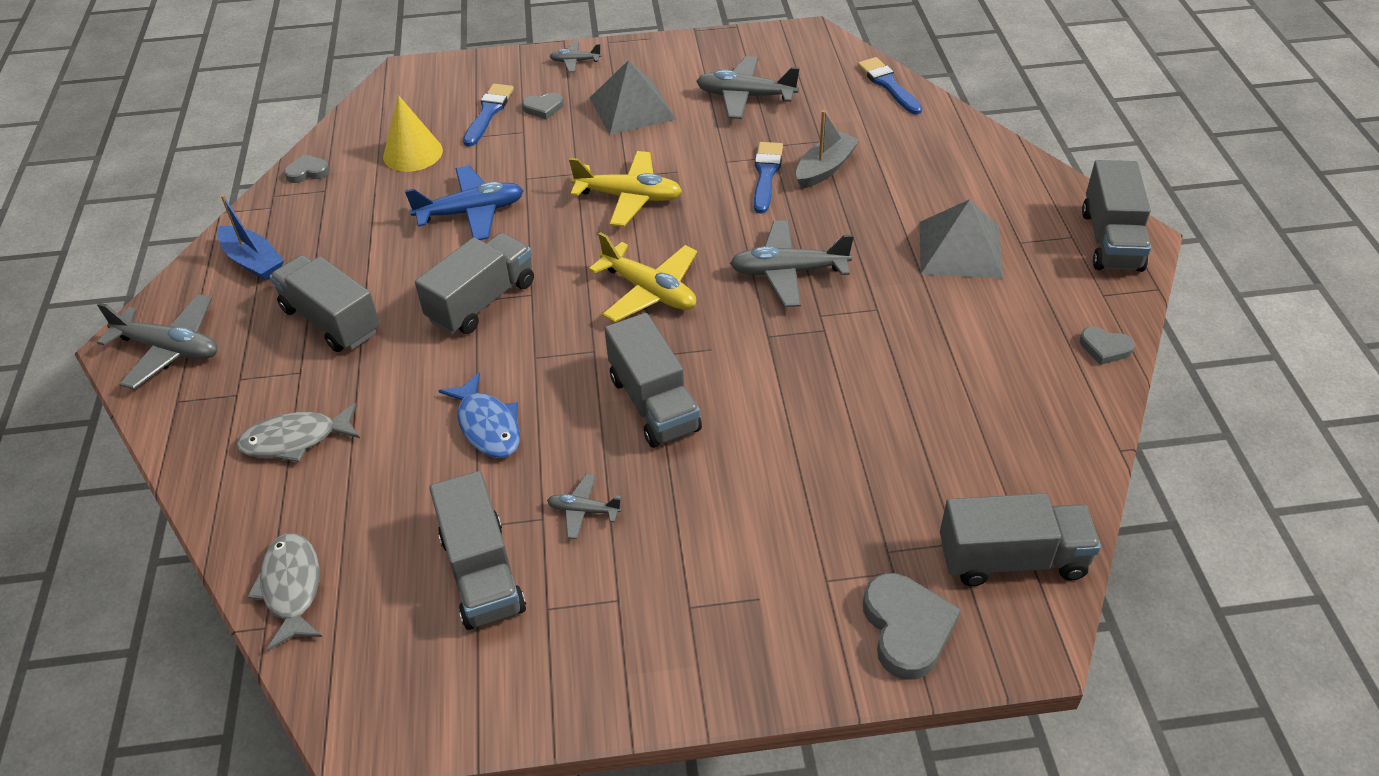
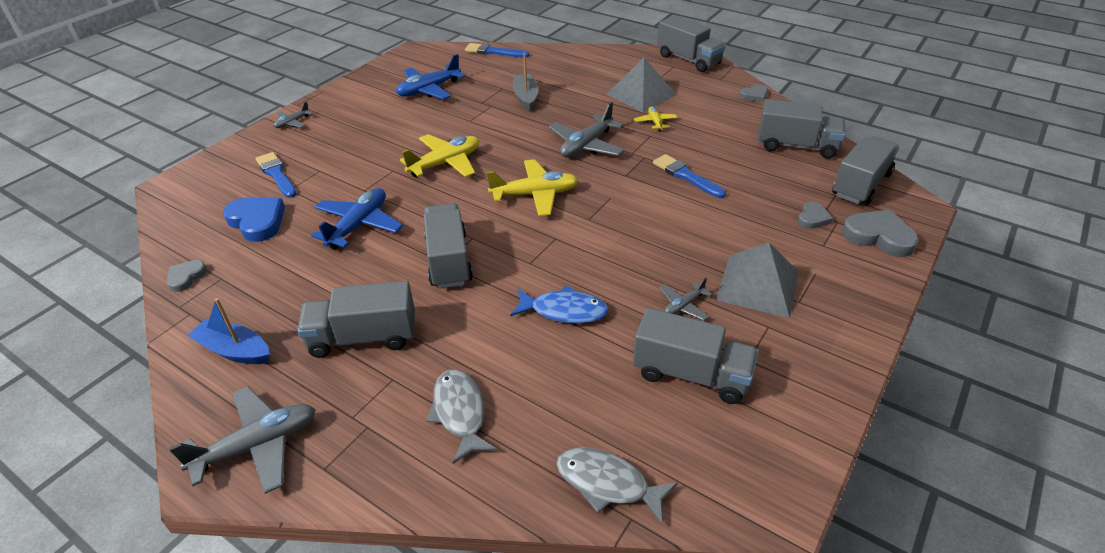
camera: 50 degrees left, 5 degrees down
blue boat [217,195,284,281] -> blue boat turned 150 degrees counterclockwise [187,298,270,364]
grey fish [236,403,360,462] -> grey fish turned 135 degrees clockwise [426,369,497,464]
yellow cone [383,95,443,172] -> blue heart [223,198,285,242]
grey heart [522,93,564,119] -> grey heart moved to [798,201,833,229]
grey pyramid [590,60,676,135] -> grey pyramid moved to [716,242,799,318]
grey truck [605,313,702,448] -> grey truck moved to [758,99,845,159]
grey plane [696,56,800,119] -> blue plane [396,54,465,99]
blue brush [754,142,783,214] -> blue brush moved to [653,154,726,198]
none -> yellow plane [634,107,678,132]

